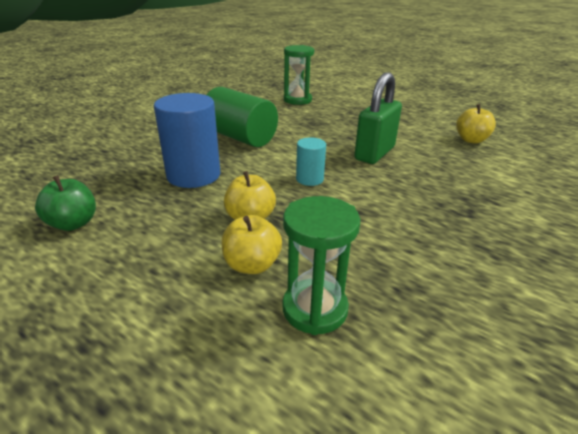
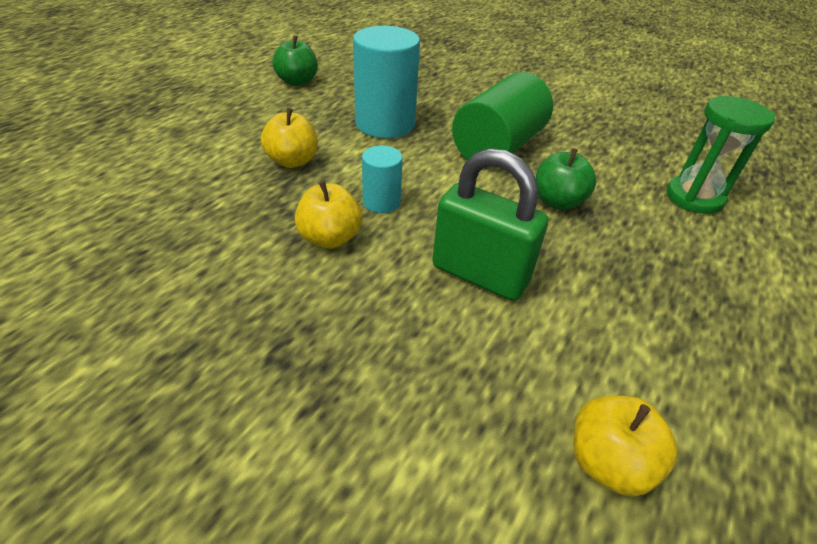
camera: 85 degrees right, 10 degrees up
blue cylinder [154,93,220,188] -> turquoise cylinder [353,26,420,138]
yellow apple [222,215,282,274] -> yellow apple moved to [295,181,363,249]
green hourglass [283,196,361,335] -> none
none -> green apple [536,148,596,210]

